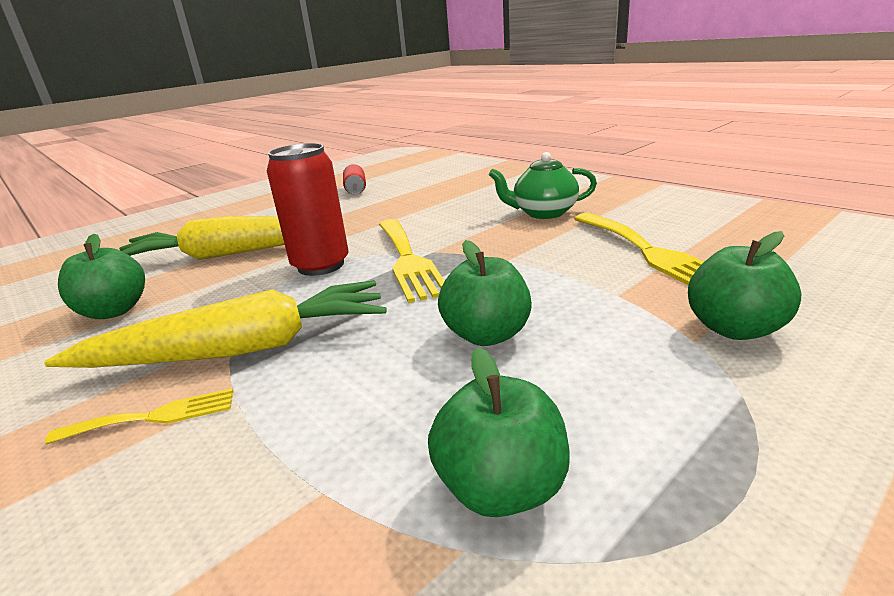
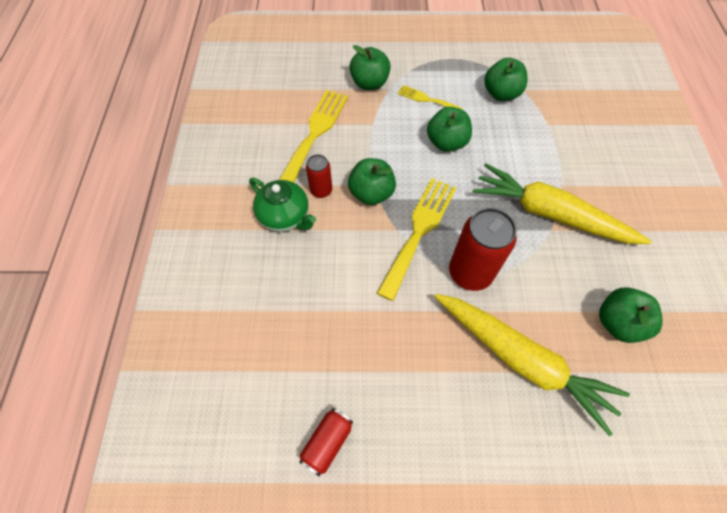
camera: 140 degrees left, 35 degrees up
yellow fork [45,388,233,444] -> yellow fork moved to [398,85,463,109]
none -> red can [306,154,332,198]
none -> green apple [348,158,396,205]

